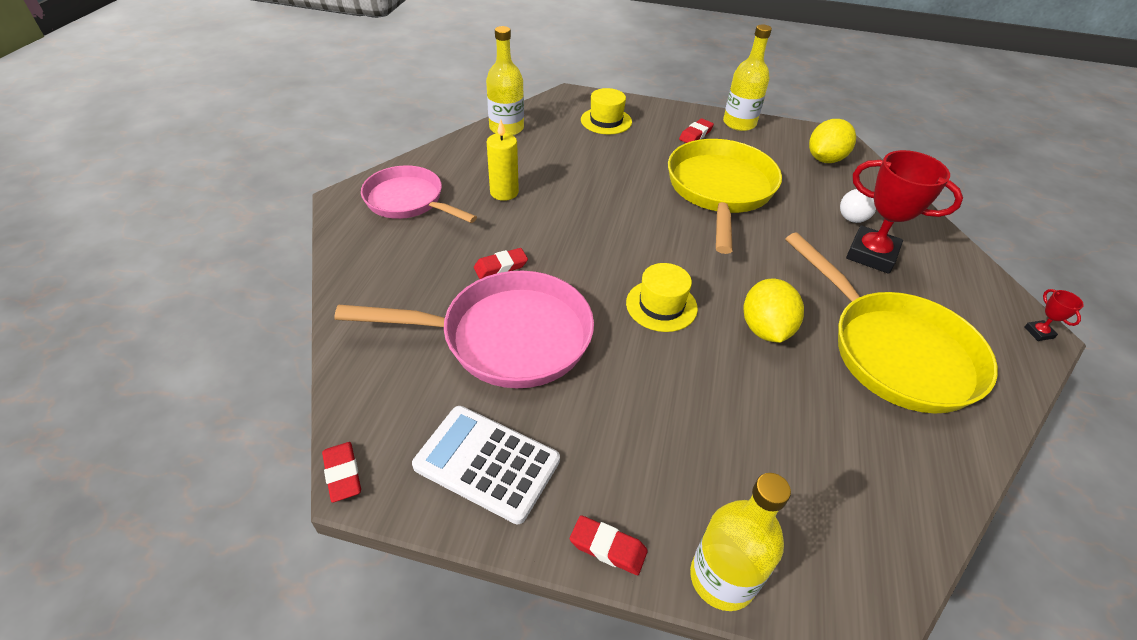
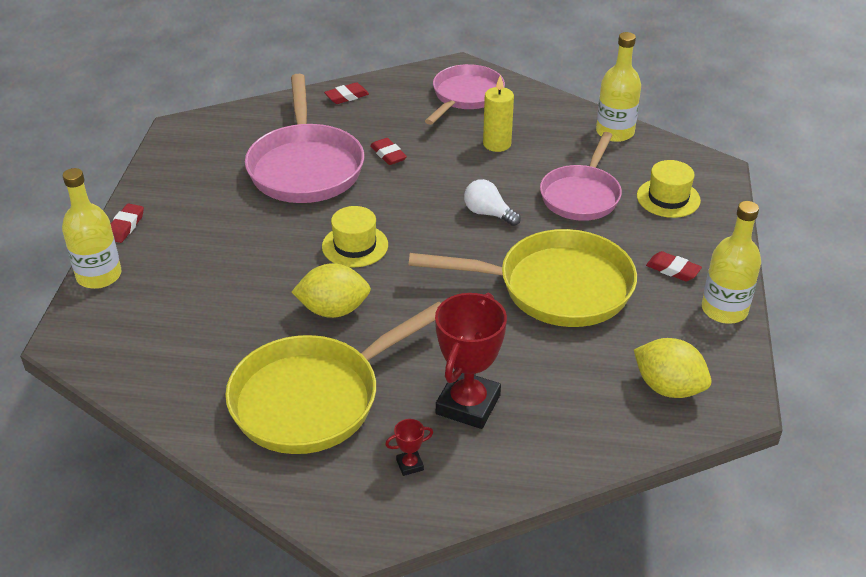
camera: 85 degrees right, 5 degrees down
red eraser [322,442,361,503] -> red eraser moved to [324,82,369,104]
white calculator [412,406,560,524] -> none
white light bulb [840,189,876,223] -> white light bulb moved to [464,179,521,226]
red trophy [1024,289,1084,341] -> red trophy moved to [385,419,433,476]
none -> pink pan [540,132,622,221]

